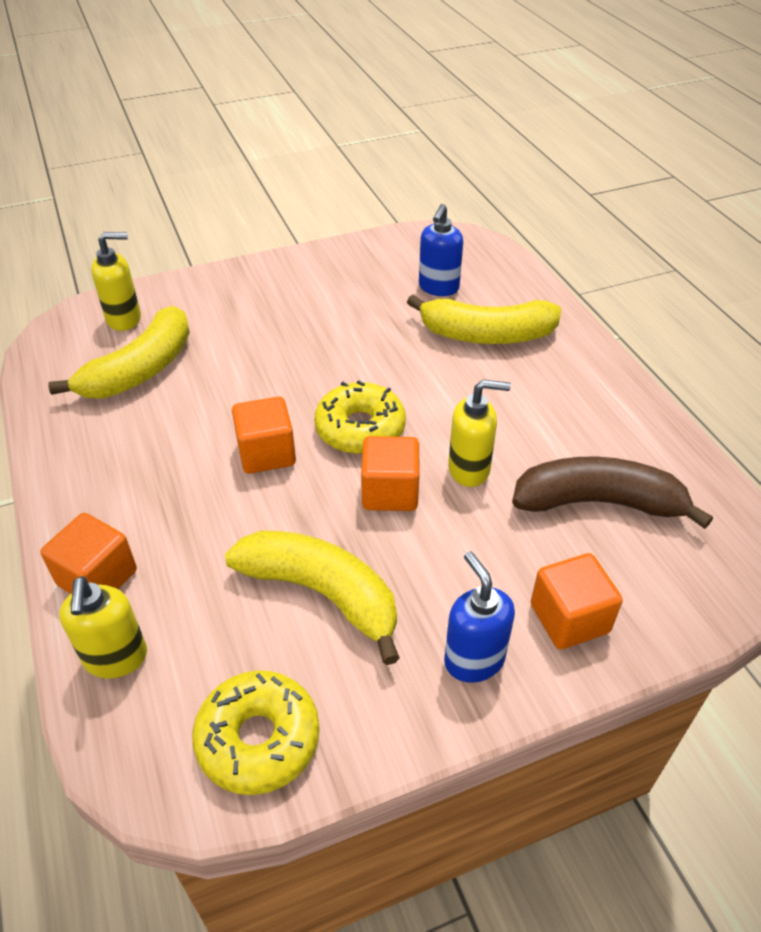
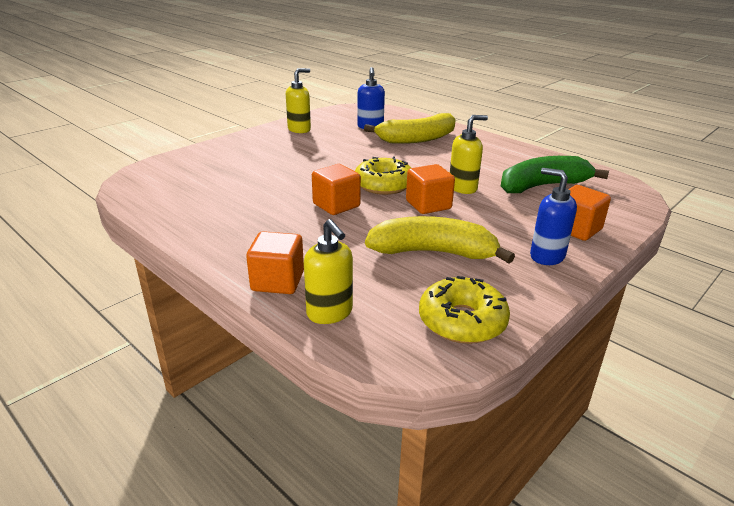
camera: 25 degrees left, 15 degrees down
yellow banana [48,306,190,398] -> none
yellow soap dispenser [91,232,141,331] -> yellow soap dispenser moved to [286,68,311,133]
brown banana [512,457,713,529] -> green banana [501,156,609,193]

